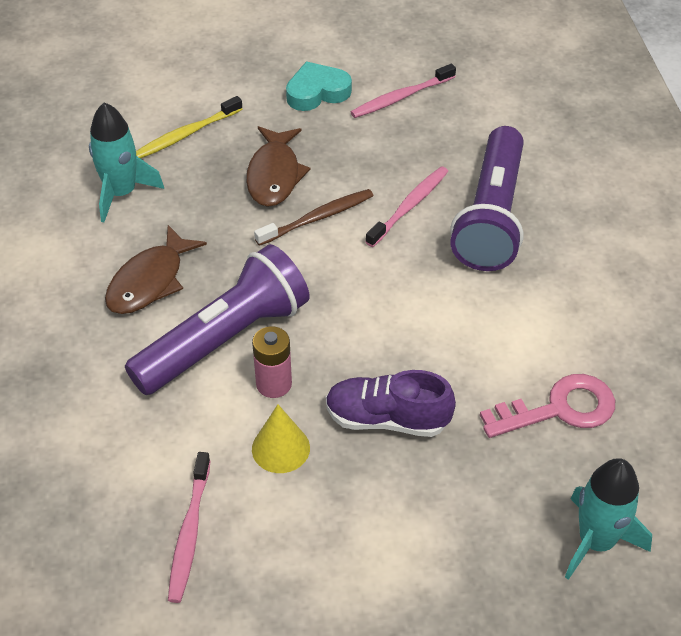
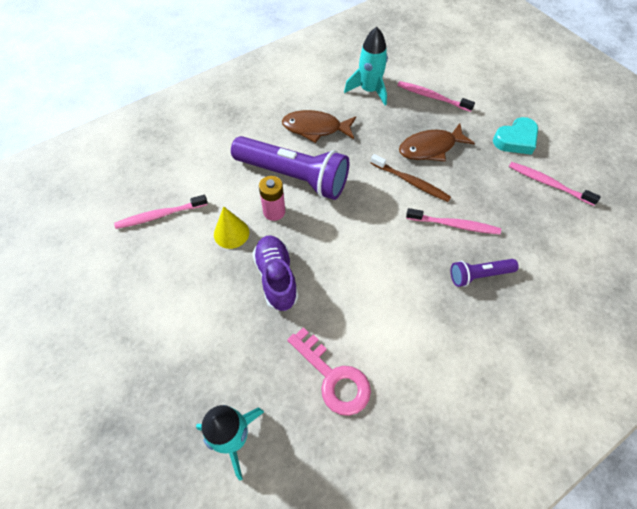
camera: 65 degrees right, 10 degrees up
yellow toothbrush [136,96,242,159] -> pink toothbrush [397,81,475,112]
turquoise heart [286,62,352,111] -> turquoise heart turned 105 degrees clockwise [493,117,538,155]
purple flashlight [450,126,524,271] -> purple flashlight [451,259,519,287], size x0.49

